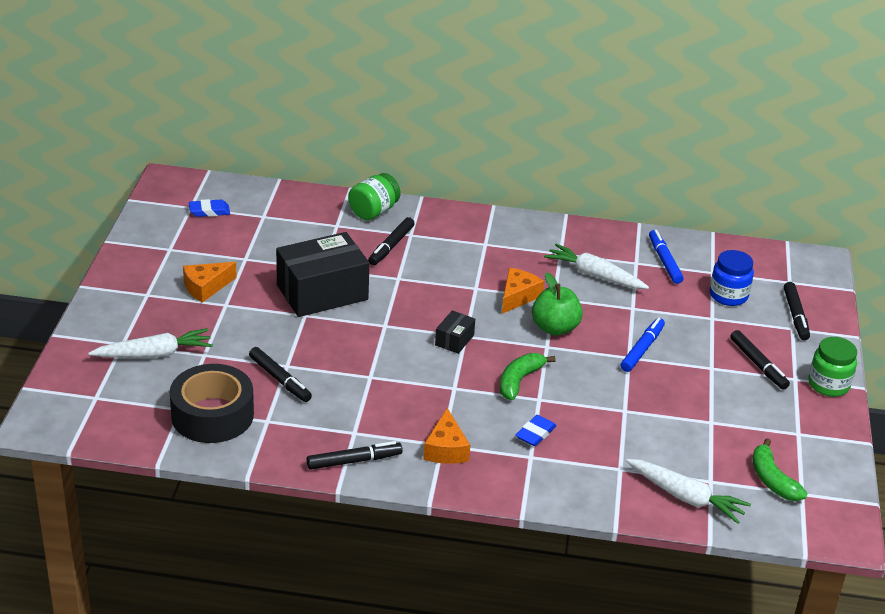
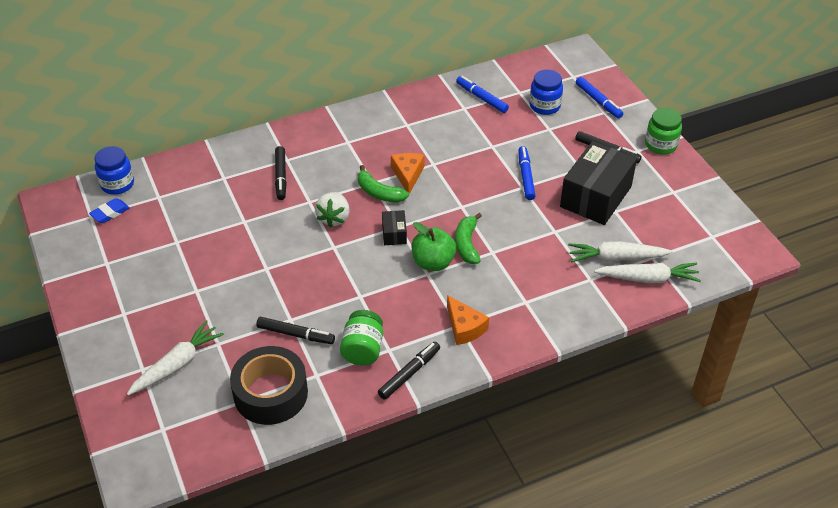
camera: 30 degrees left, 10 degrees up
orange cheese [183,262,237,303] -> none
black box [276,232,369,317] -> black box moved to [560,141,637,225]
green jar [348,173,401,220] -> green jar moved to [340,310,383,365]
blue eraser [516,415,557,446] -> none
green apple [532,272,583,336] -> green apple moved to [412,222,456,271]
white carrot [544,244,649,289] -> white carrot moved to [568,241,673,262]
green banana [753,438,808,501] -> green banana moved to [358,165,409,203]
black marker [784,282,810,340] -> blue marker [576,77,623,118]
none -> blue jar [94,146,134,195]
none -> white strawberry [315,192,350,228]

